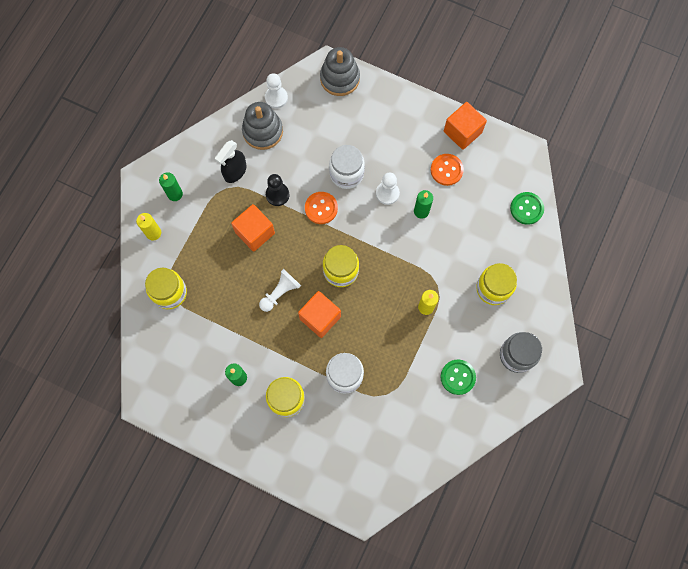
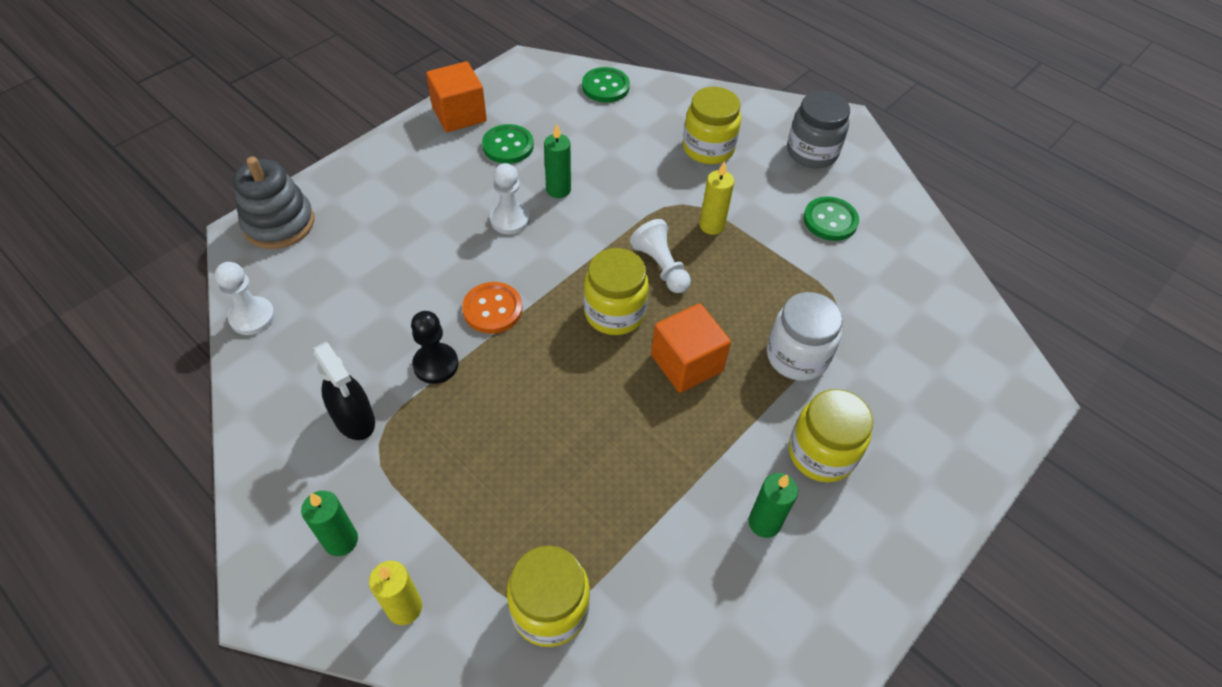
camera: 75 degrees left, 20 degrees down
orange cube [231,204,275,252] -> none
grey stacking toy [242,102,283,150] -> none
white pawn [259,269,301,312] -> white pawn moved to [630,219,691,293]
white jar [329,145,365,189] -> none
orange button [431,154,464,186] -> green button [482,124,534,164]

